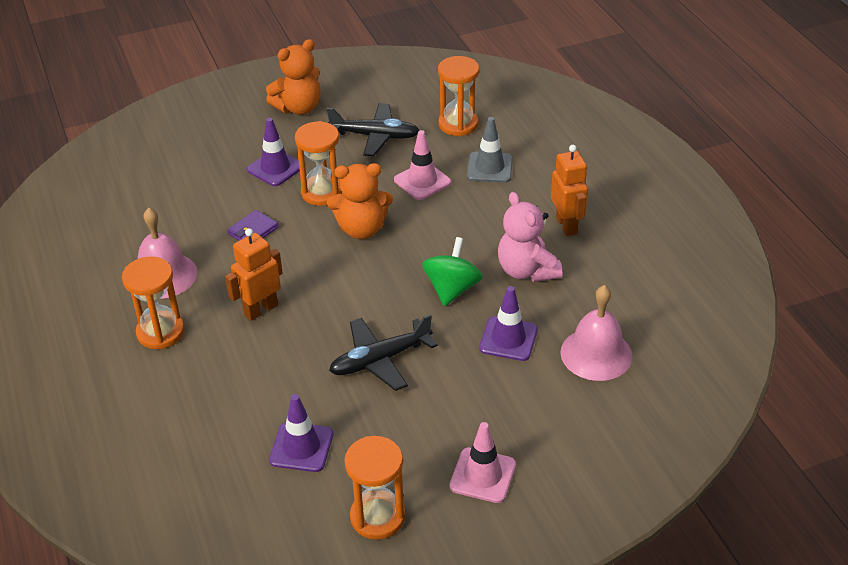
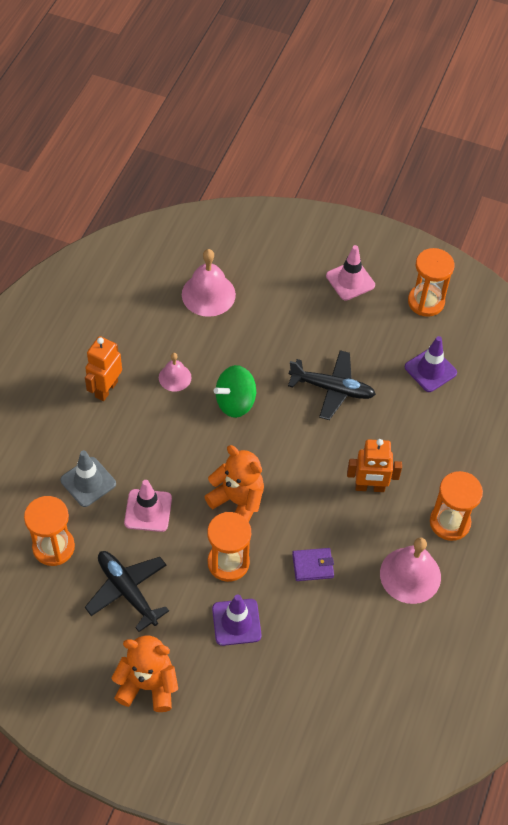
camera: 140 degrees left, 15 degrees up
purple traffic cone [479,286,538,361] -> none
pink teddy bear [498,192,562,282] -> pink bell [159,353,192,392]

